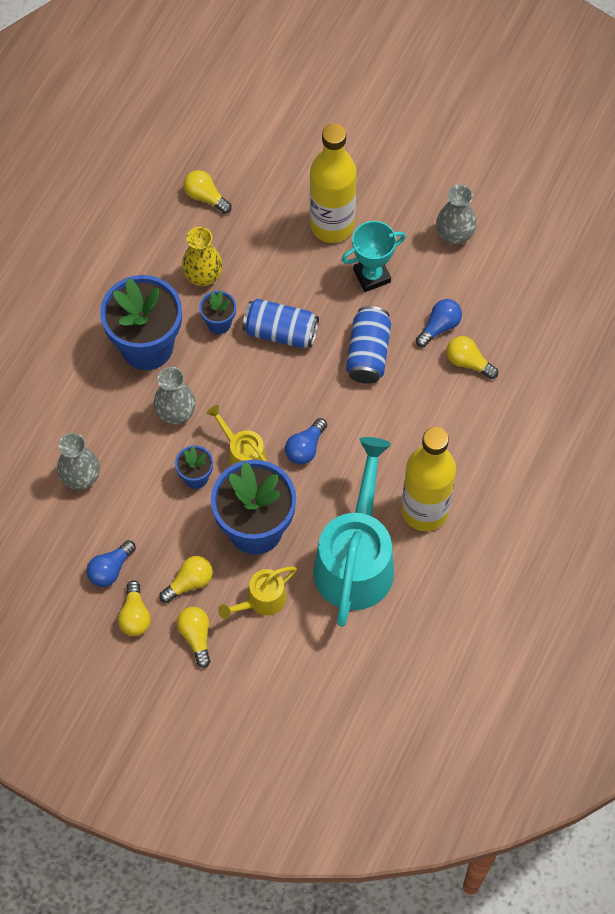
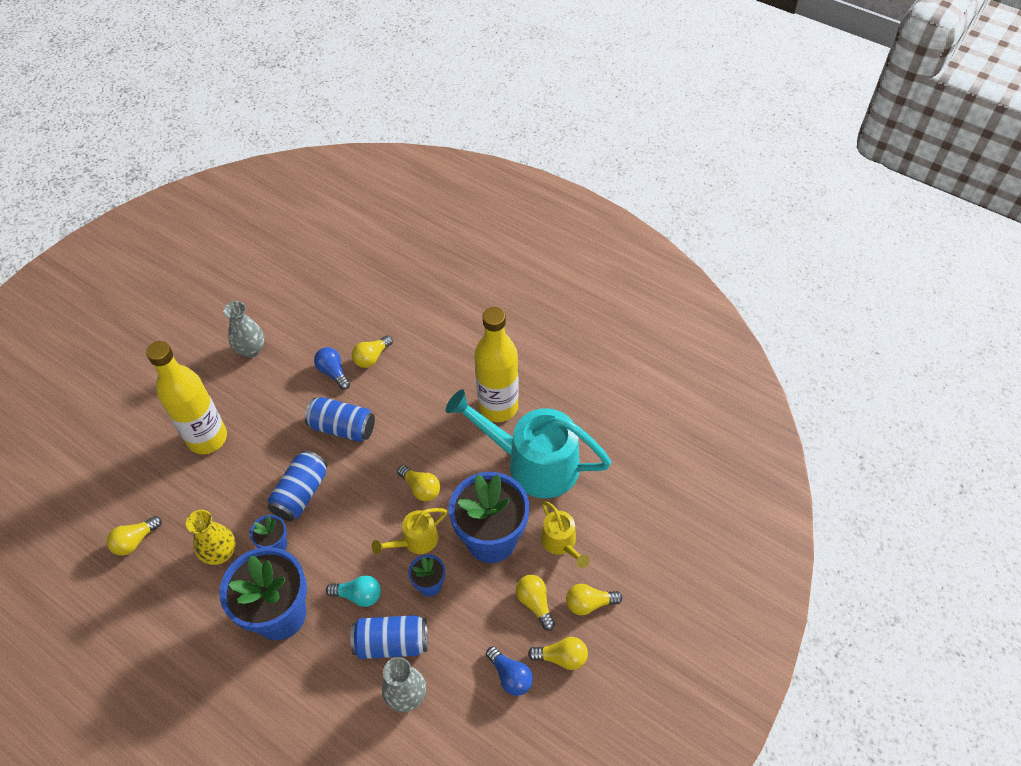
camera: 80 degrees left, 10 degrees down
grey vase [154,367,196,424] -> turquoise light bulb [326,575,381,607]
blue light bulb [285,418,327,465] -> yellow light bulb [397,465,440,501]
turquoise trophy [342,221,406,292] -> none
none -> blue can [351,615,428,659]

